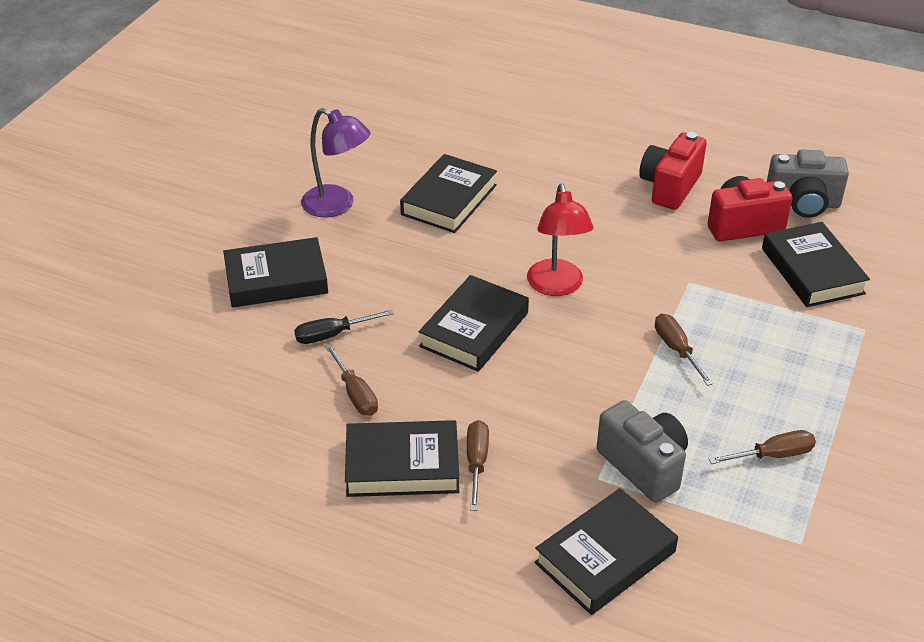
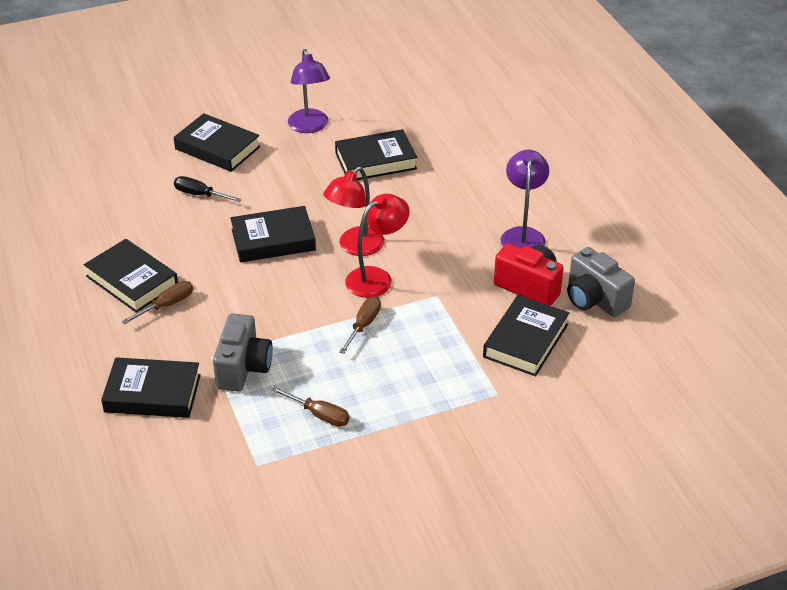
camera: 45 degrees right, 0 degrees up
brown screwdriver [325,344,378,416] -> none
red camera [639,132,707,210] -> purple lamp [501,150,549,248]
none -> red lamp [345,194,410,298]

